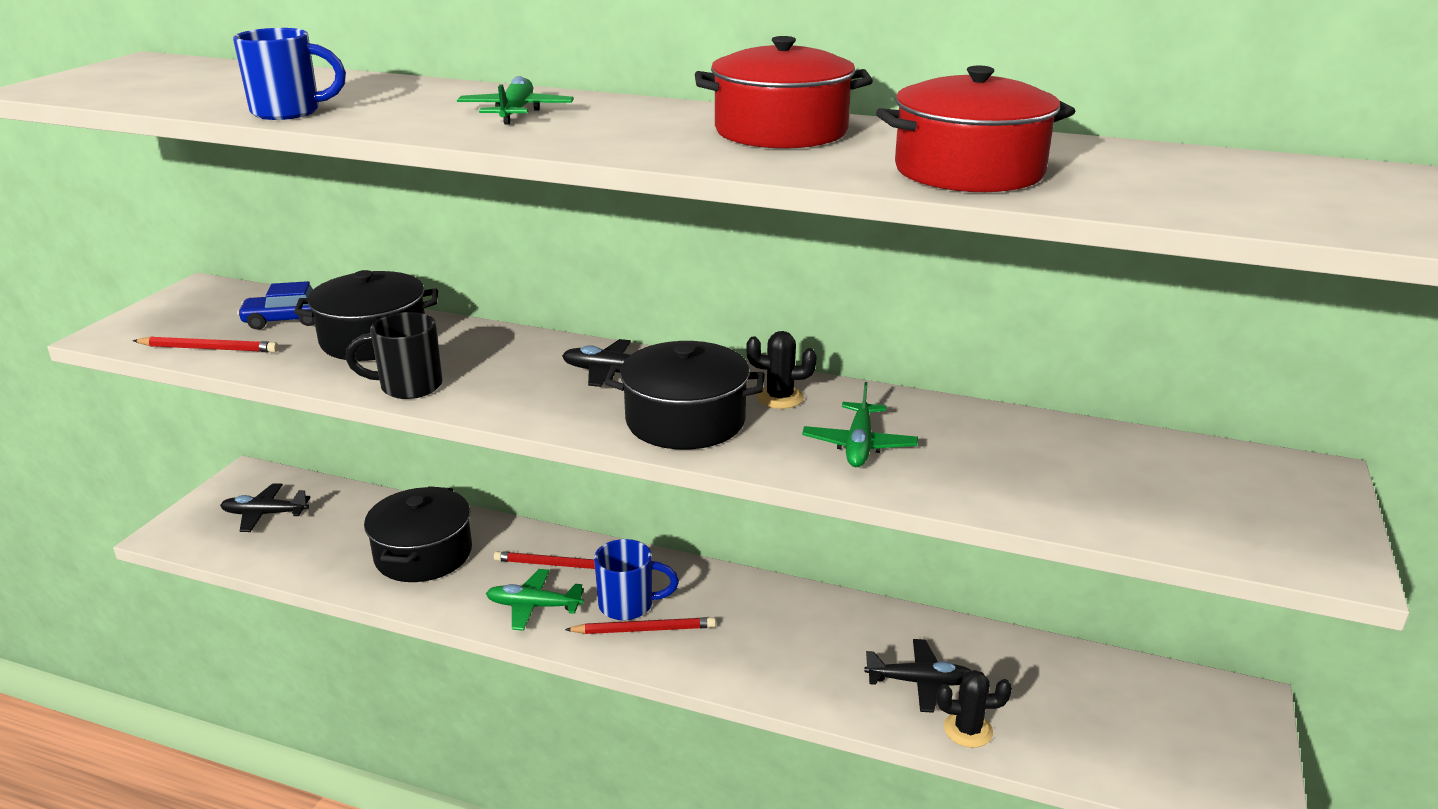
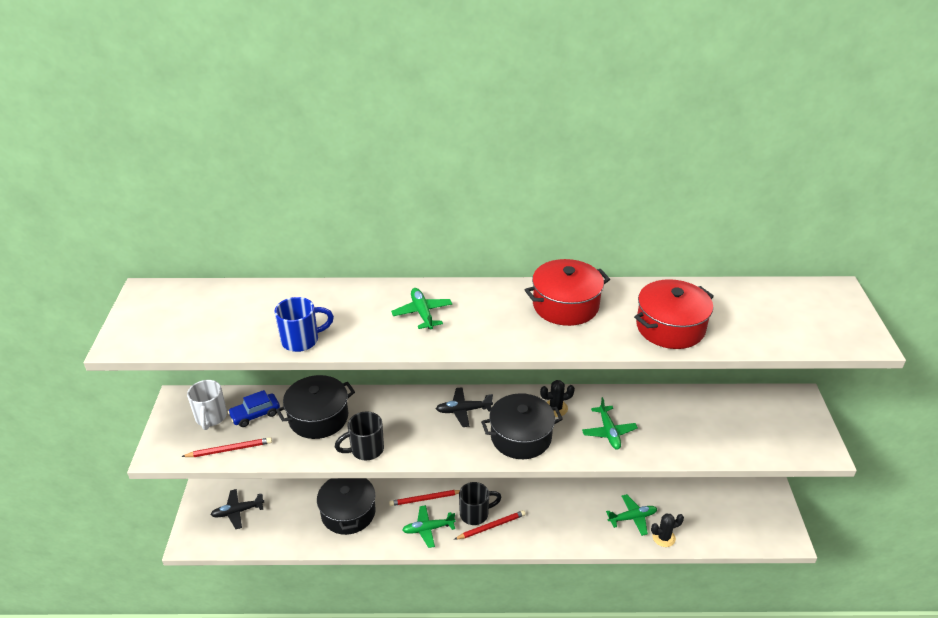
camera: 20 degrees left, 10 degrees up
blue mug [594,539,679,621] -> black mug [459,482,502,525]
black plane [864,639,971,713] -> green plane [606,494,657,536]
none -> white mug [187,380,227,430]

